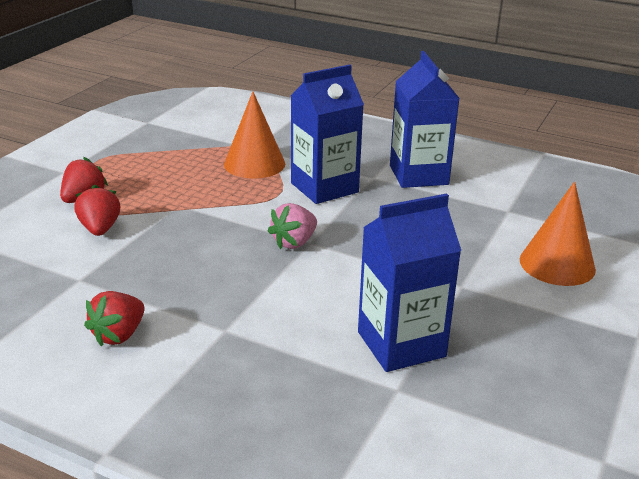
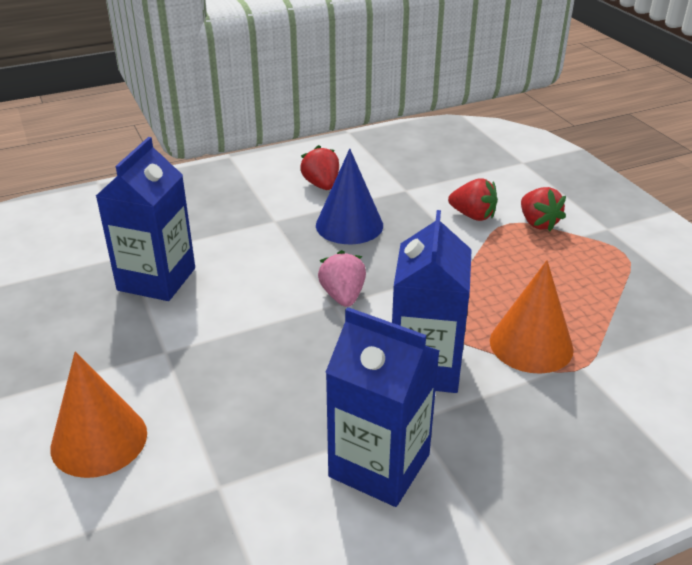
camera: 130 degrees right, 5 degrees up
none -> blue cone [316,149,383,244]

